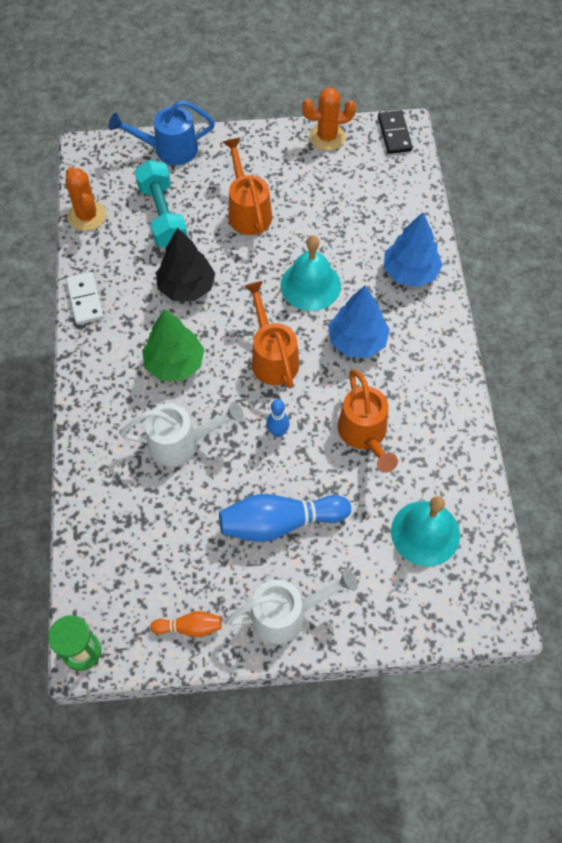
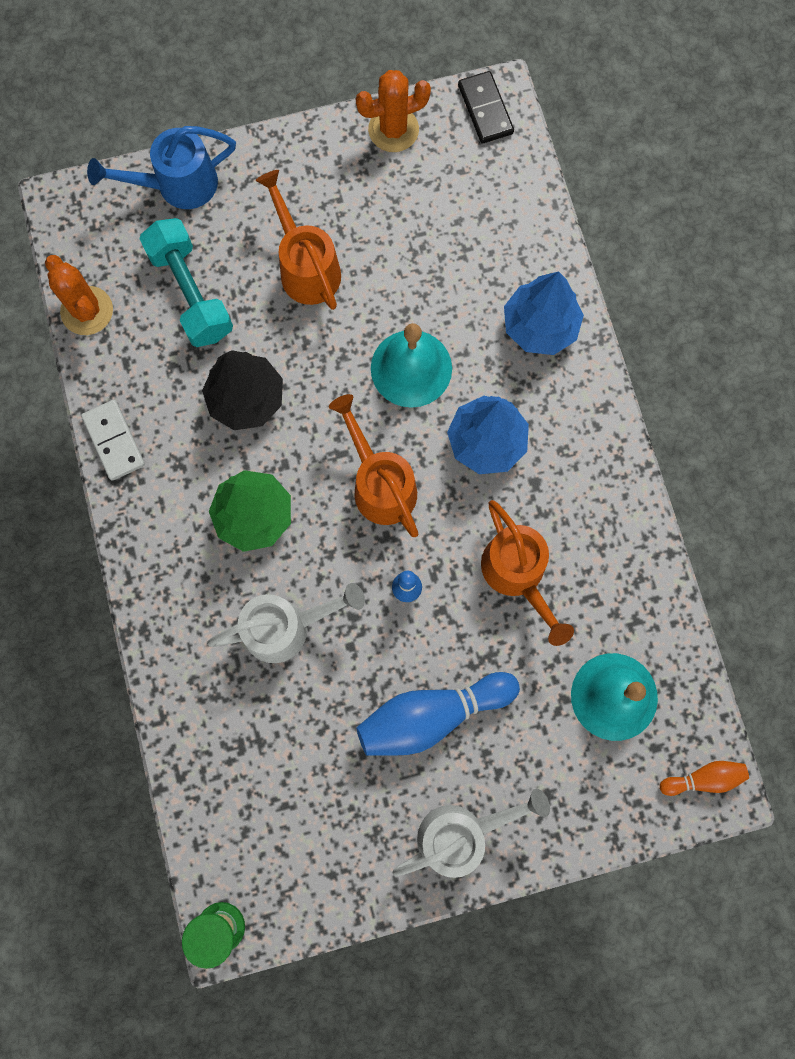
camera: 10 degrees left, 15 degrees up
orange bowling pin [150,611,222,637] -> orange bowling pin moved to [660,761,749,796]

